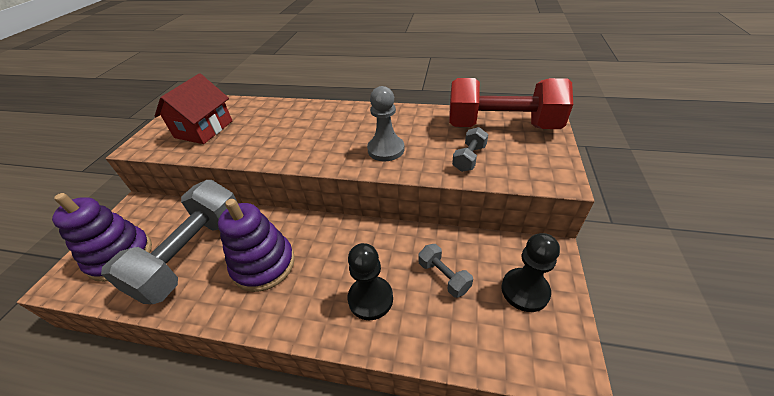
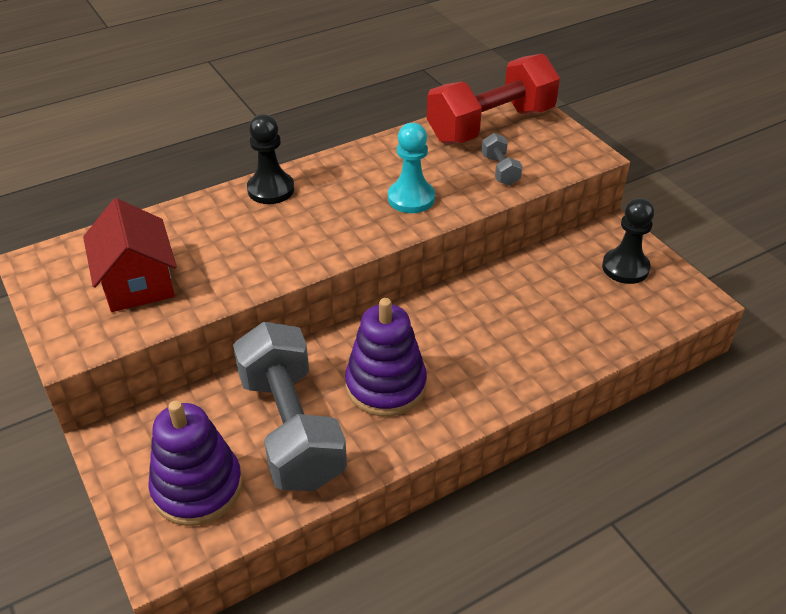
camera: 45 degrees left, 0 degrees up
black pawn [348,243,393,320] -> black pawn moved to [247,114,294,204]
grey pawn [367,86,404,161] -> turquoise pawn [388,123,435,213]
grey dumbbell [418,244,473,298] -> none

